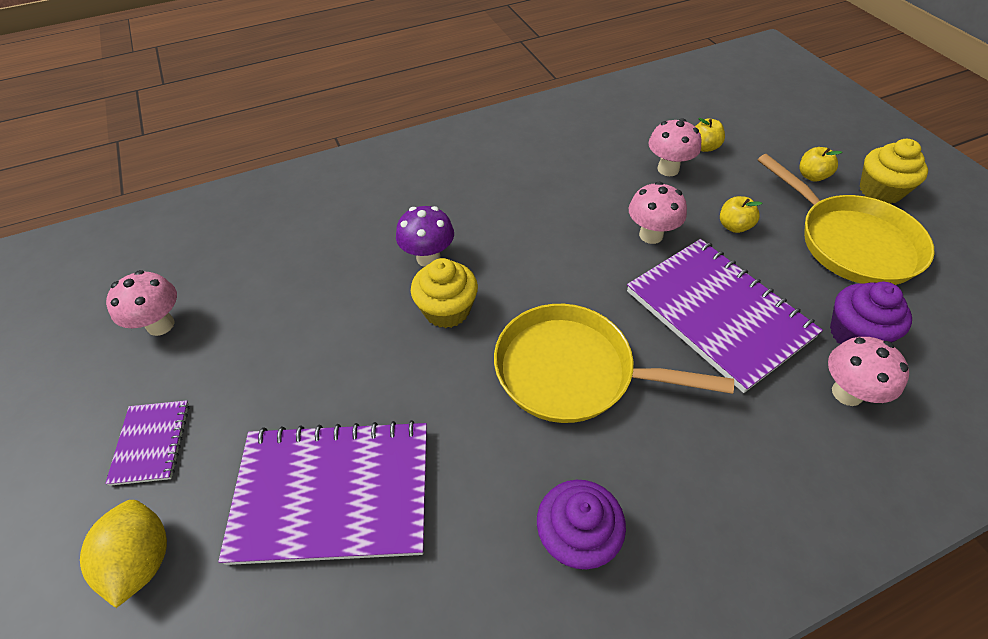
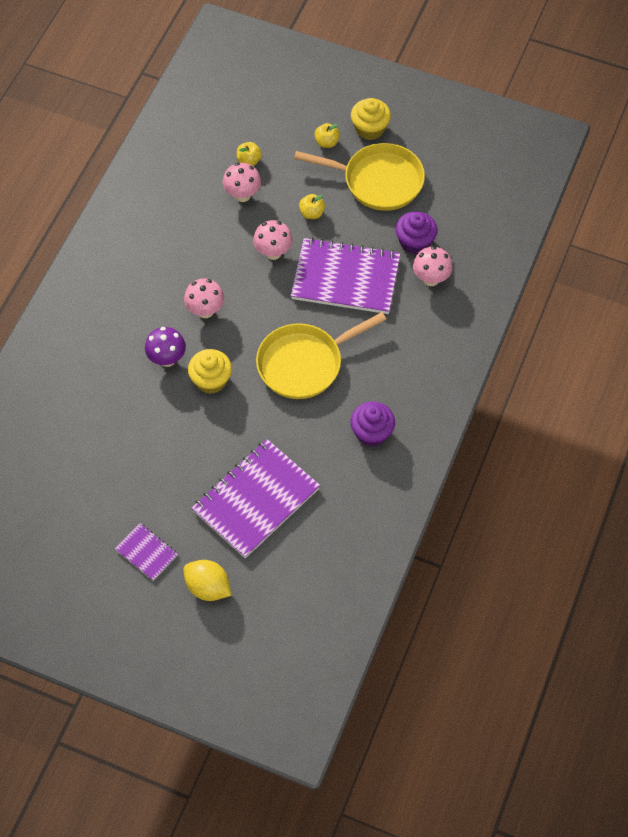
camera: 45 degrees left, 10 degrees up
pink mushroom [106,270,177,336] -> pink mushroom moved to [184,279,224,318]

